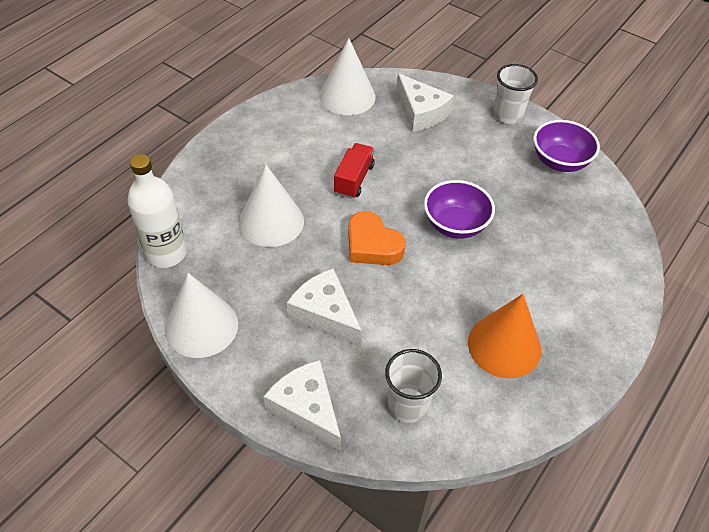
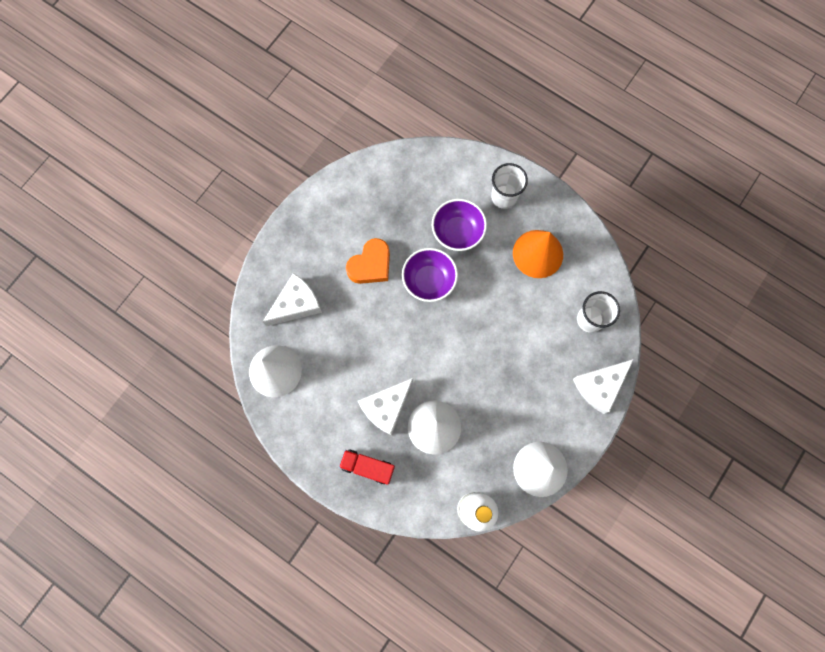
camera: 90 degrees left, 25 degrees up
white cheese [287,268,362,346] -> white cheese moved to [358,378,413,435]
red truck [334,143,375,199] -> red truck moved to [339,449,395,485]
orange heart [348,211,406,265] -> orange heart moved to [346,238,390,284]
white cup [493,64,538,124] -> white cup moved to [491,163,528,209]
purple bowl [533,120,600,172] -> purple bowl moved to [432,199,487,251]

